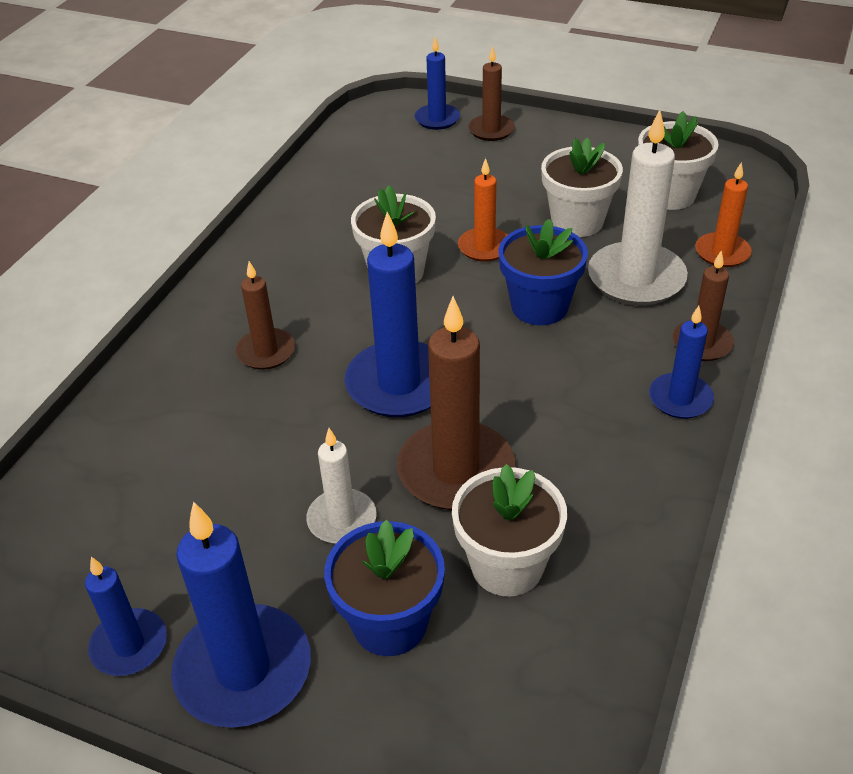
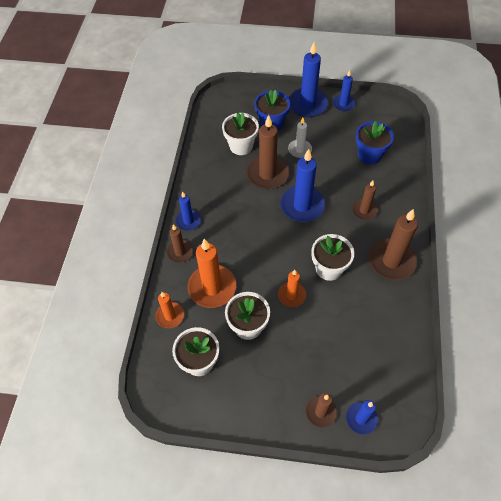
camera: 165 degrees right, 15 degrees up
blue flower pot [498,219,588,325] -> blue flower pot moved to [356,121,394,164]
white candle [588,110,688,306] -> orange candle [188,239,236,308]
none -> brown candle [369,209,418,280]

